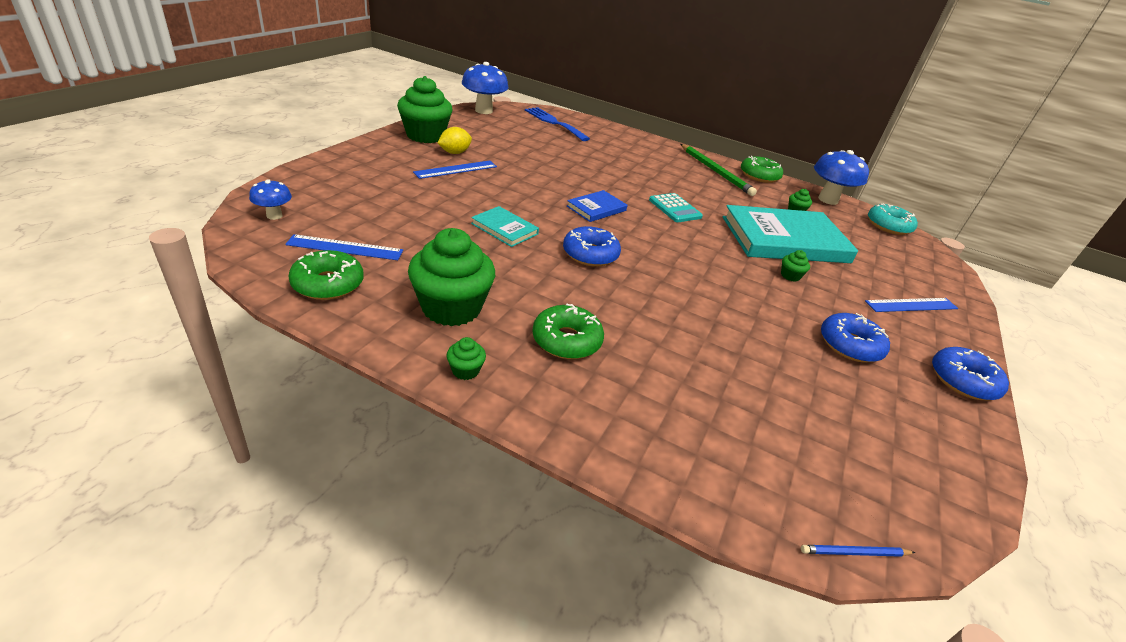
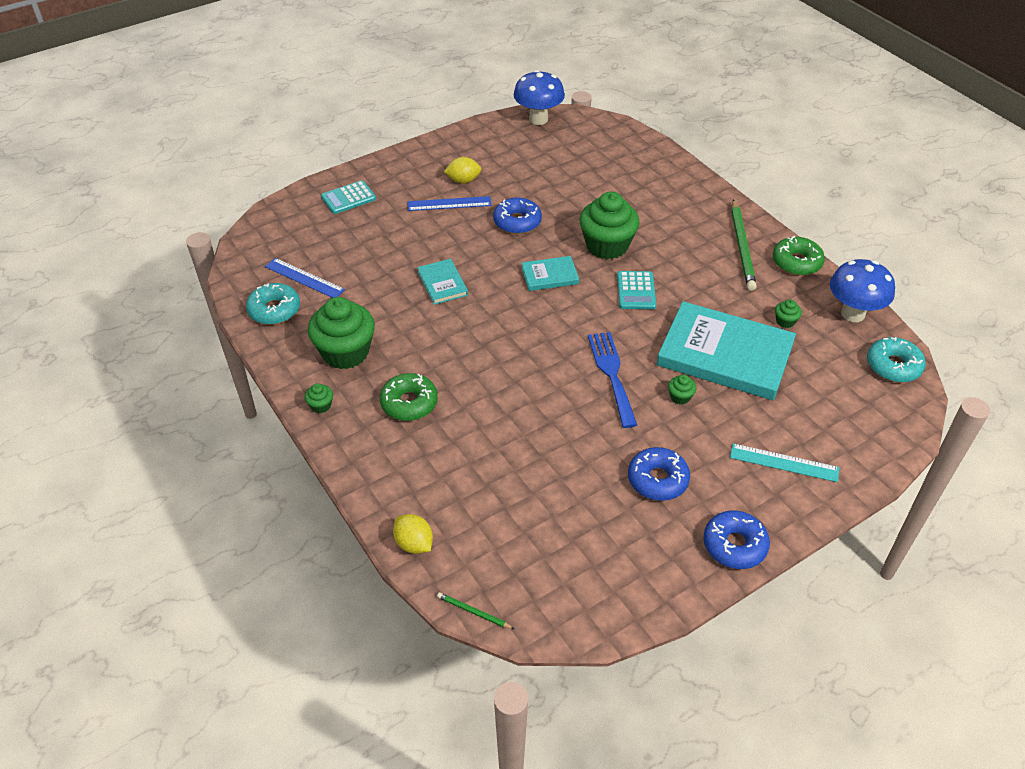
camera: 35 degrees right, 10 degrees up
blue mushroom [249,179,292,220] -> none
green donut [288,250,364,300] -> turquoise donut [246,283,300,325]
green cupcake [397,76,453,143] -> green cupcake moved to [579,192,640,259]
blue fork [525,107,590,141] -> blue fork moved to [588,332,637,428]
blue donut [563,226,621,267] -> blue donut moved to [493,197,542,234]
blue book [567,190,627,222] -> turquoise book [521,256,579,291]
blue pencil [801,545,915,557] -> green pencil [437,592,514,629]
blue ruler [865,298,958,312] -> turquoise ruler [730,444,839,482]
none -> turquoise calculator [321,180,376,214]
none -> yellow lemon [393,514,433,554]

